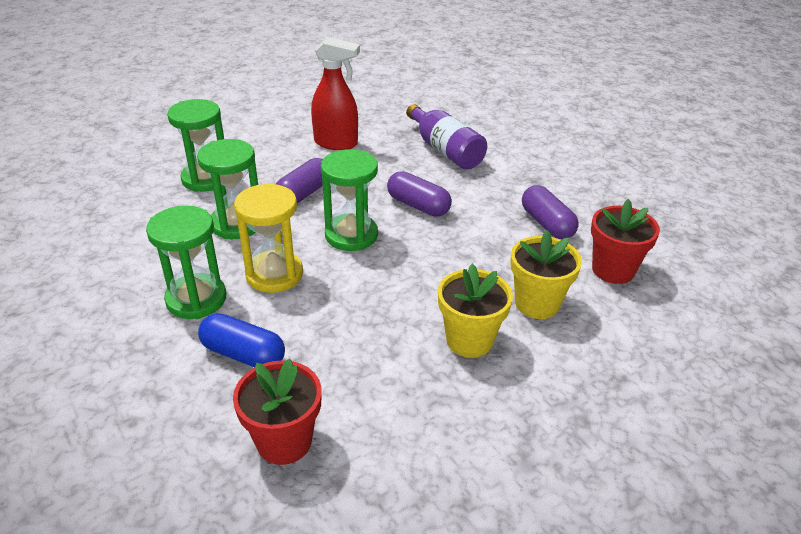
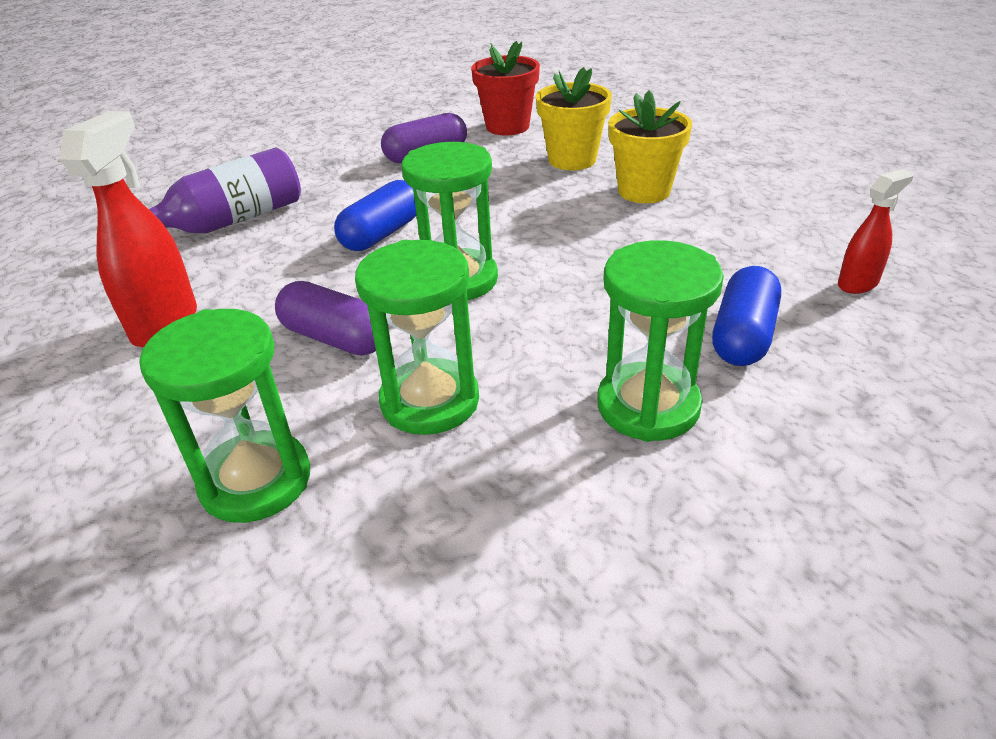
camera: 90 degrees left, 0 degrees up
red flower pot [233,359,322,465] -> red spray bottle [838,169,914,294]
yellow hourglass [234,183,303,293] -> none
purple capsule [387,171,452,217] -> blue capsule [334,180,417,251]

